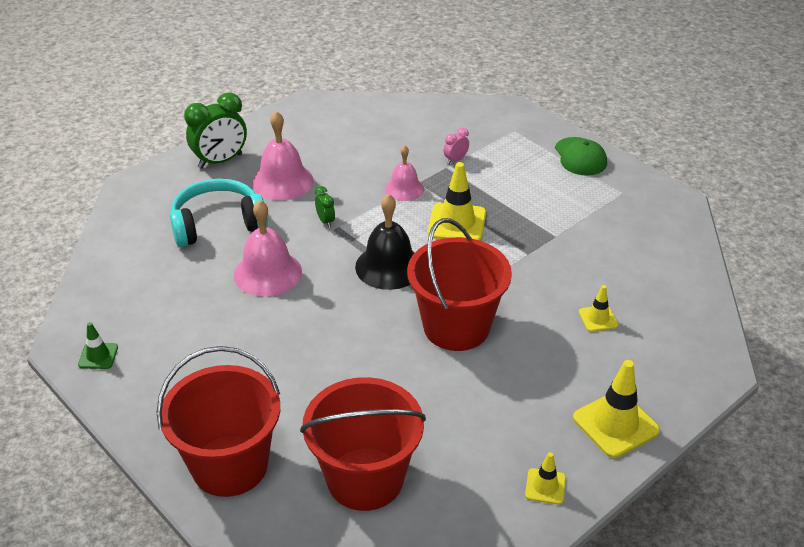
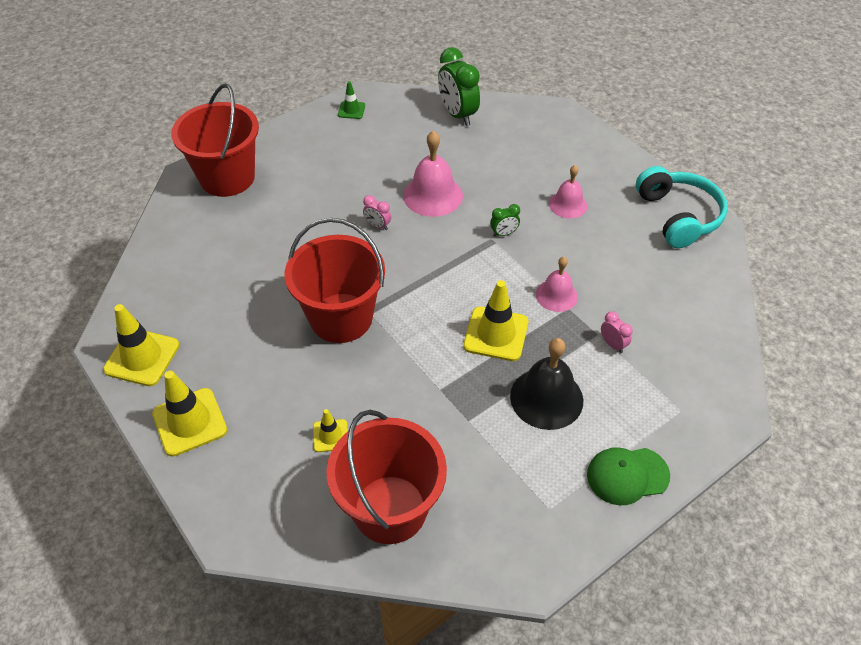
camera: 95 degrees right, 10 degrees up
turquoise headphones [170,179,268,247] -> turquoise headphones moved to [636,166,728,248]
green clock [184,92,247,169] -> green clock moved to [438,47,480,126]
pink bell [252,111,313,201] -> pink bell [549,165,587,218], size x0.63
red bucket [300,377,426,511] -> red bucket moved to [326,410,447,544]
black bell [355,194,415,290] -> black bell moved to [510,338,583,430]
yellow traffic cone [525,452,566,505] -> yellow traffic cone [103,304,180,386], size x1.84
none -> pink clock [363,195,391,230]

